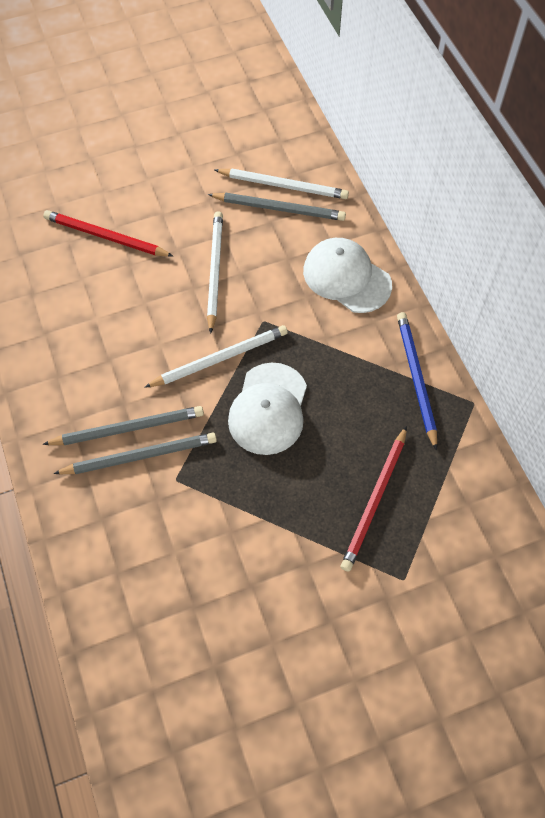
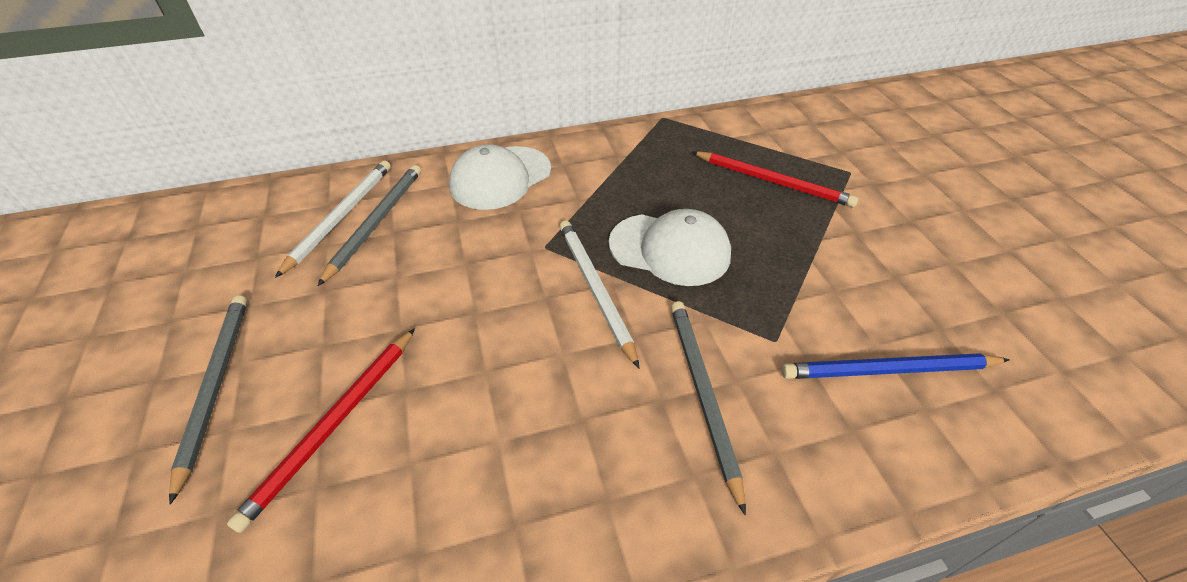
camera: 85 degrees left, 15 degrees down
grey pencil [53,433,217,474] -> grey pencil moved to [169,295,248,505]
white pencil [207,211,223,334] -> none
blue pencil [397,312,437,451] -> blue pencil moved to [781,353,1010,379]

